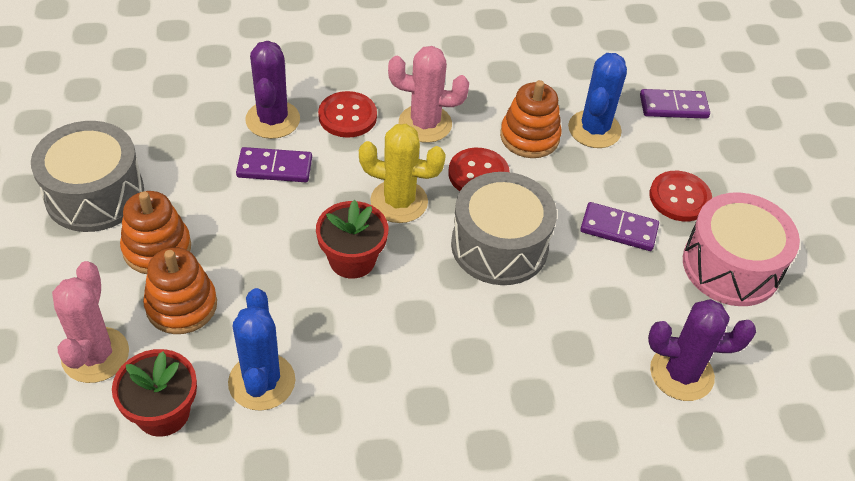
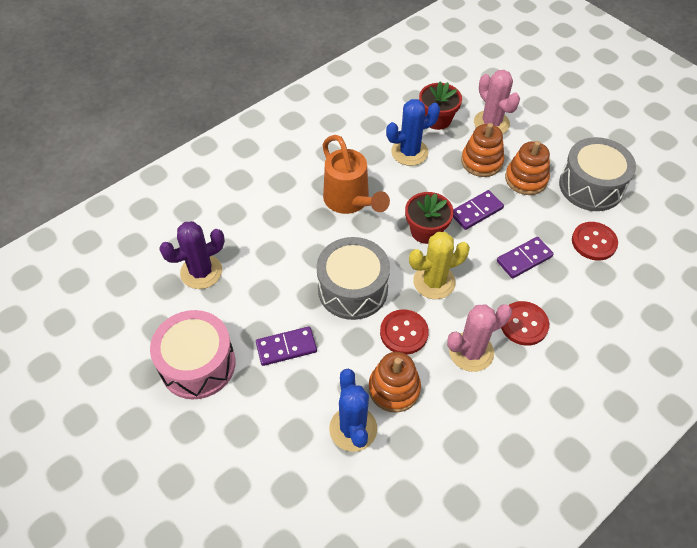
camera: 150 degrees right, 5 degrees up
blue cactus [228,288,295,411] -> blue cactus turned 75 degrees counterclockwise [386,99,440,166]
purple cactus [245,41,300,139] -> none
purple domino [640,89,710,119] -> purple domino moved to [453,190,504,230]
red button [649,171,712,221] -> red button moved to [572,222,618,261]
none -> orange watering can [323,135,390,214]

